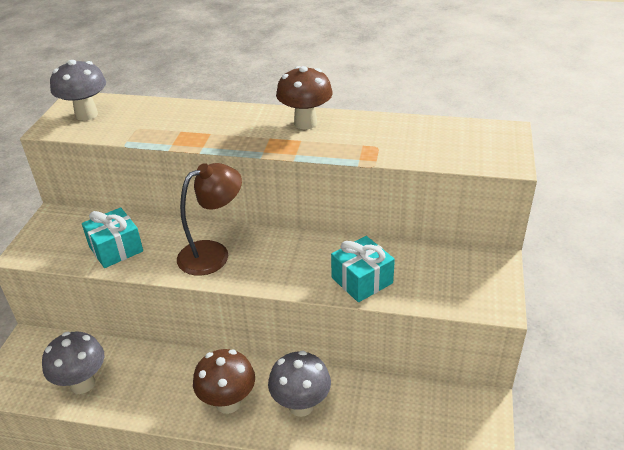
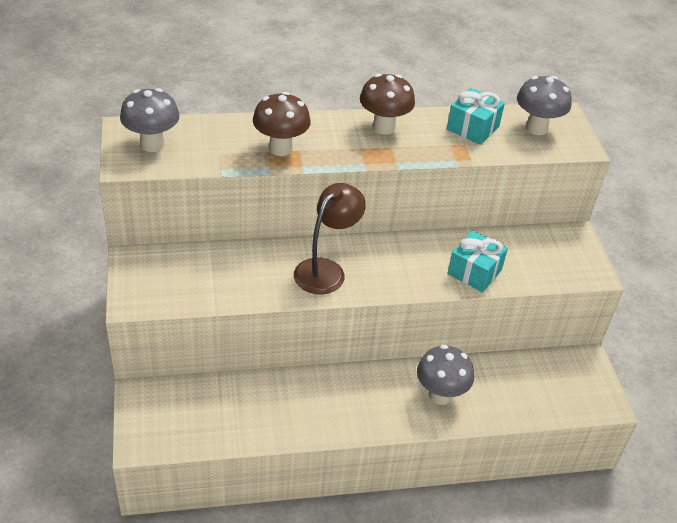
camera: 25 degrees left, 5 degrees up
grey mushroom [42,331,104,394] -> grey mushroom moved to [517,76,572,135]
turquoise gift [82,207,143,268] -> turquoise gift moved to [447,88,505,145]
brown mushroom [193,349,255,414] -> brown mushroom moved to [253,92,311,156]

